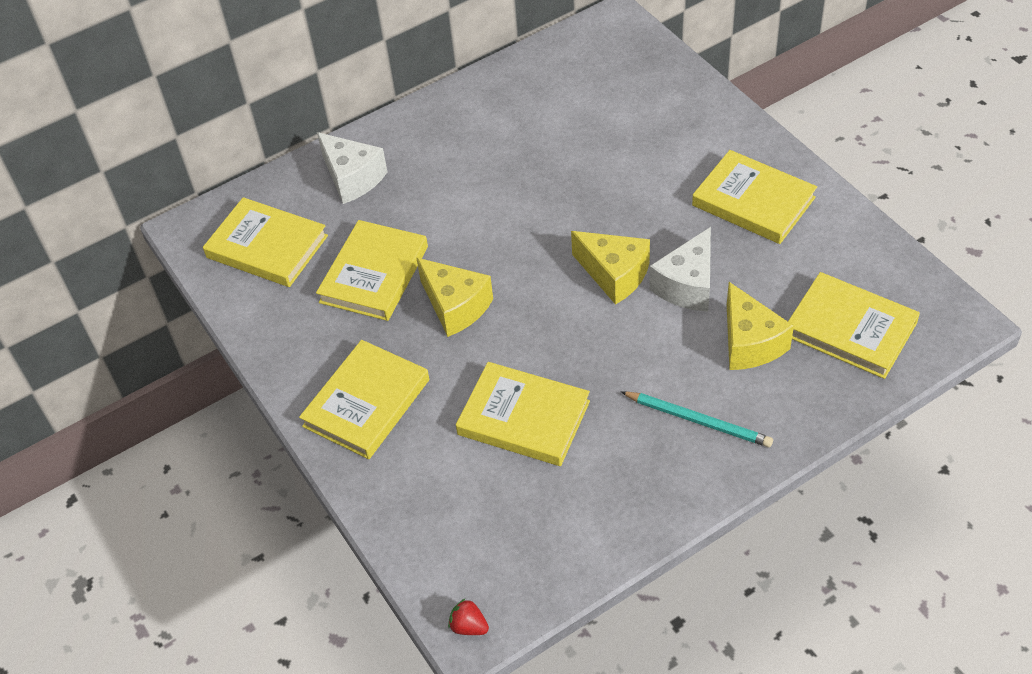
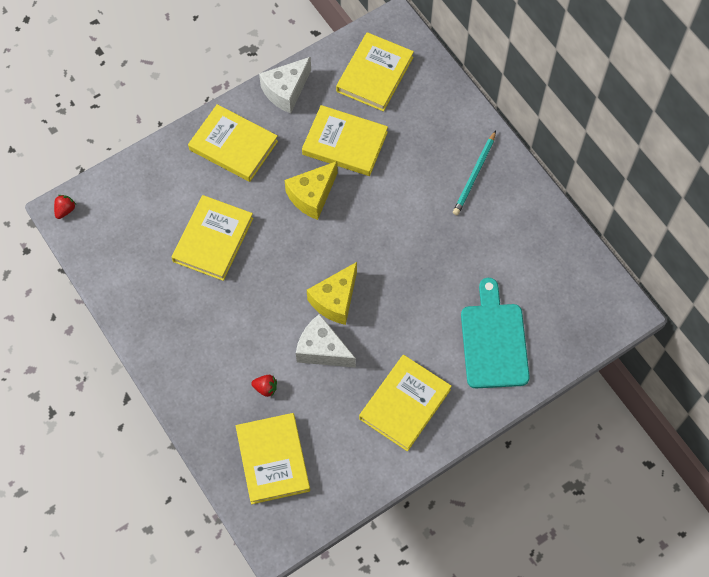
camera: 85 degrees right, 15 degrees up
white cheese [317,132,387,204] -> white cheese moved to [259,57,311,113]
turquoise pencil [621,391,773,447] -> turquoise pencil moved to [453,131,496,215]
yellow cheese [727,282,794,370] -> red strawberry [251,375,277,397]
yellow book [788,272,920,379] -> yellow book turned 45 degrees counterclockwise [236,413,310,504]
none -> turquoise cutting board [461,278,530,388]

